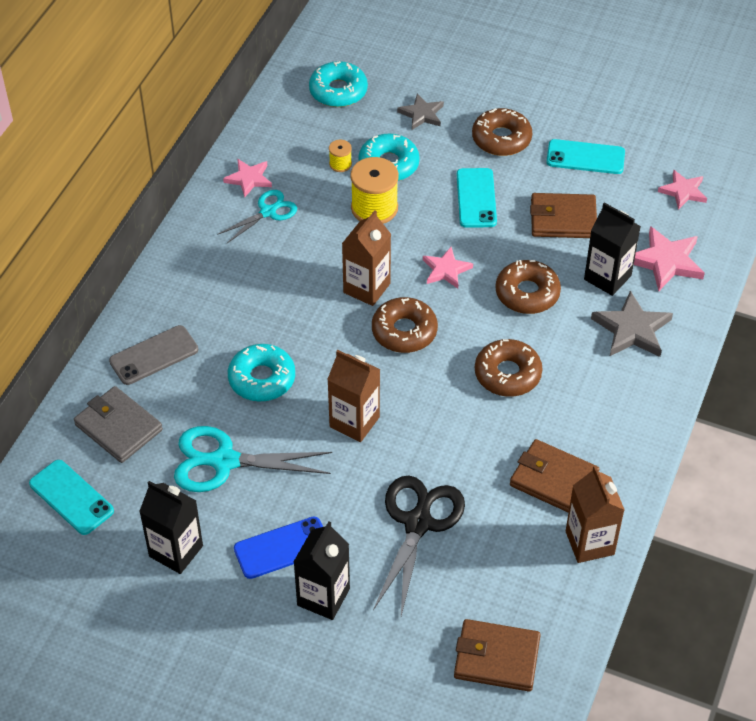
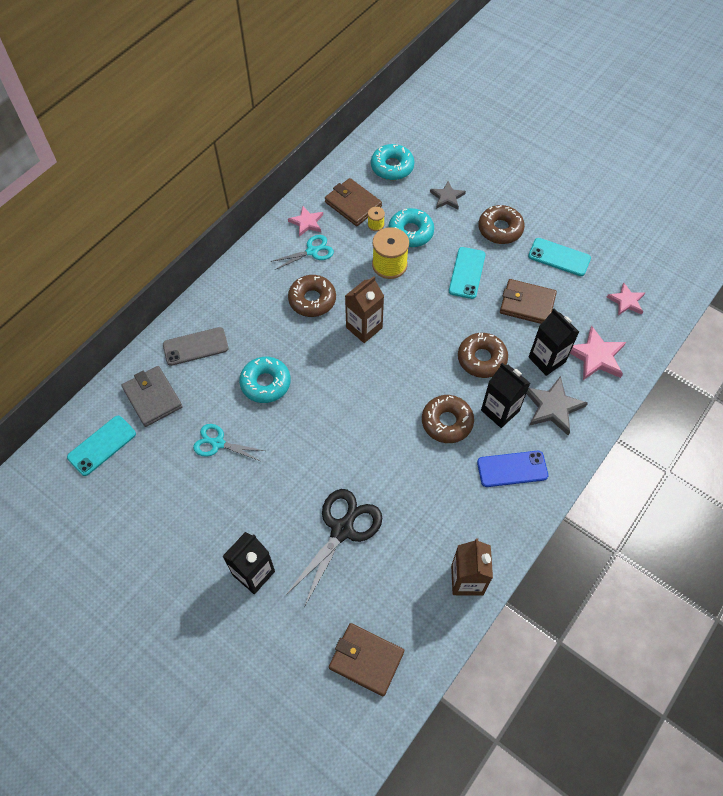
camera: 15 degrees right, 10 degrees up
turquoise phone [29,460,114,535] -> turquoise phone turned 75 degrees clockwise [67,416,136,476]
black carton [139,481,203,574] -> black carton moved to [481,363,530,428]
turquoise scissors [174,426,332,492] -> turquoise scissors [193,424,265,462], size x0.61
blue phone [234,517,323,579] -> blue phone moved to [477,451,548,487]
brown carton [327,350,380,442] -> none
brown donut [372,297,438,353] -> brown donut moved to [288,275,336,317]
pink star [423,247,473,289] -> none
brown wallet [510,439,599,513] -> brown wallet moved to [325,178,382,226]

